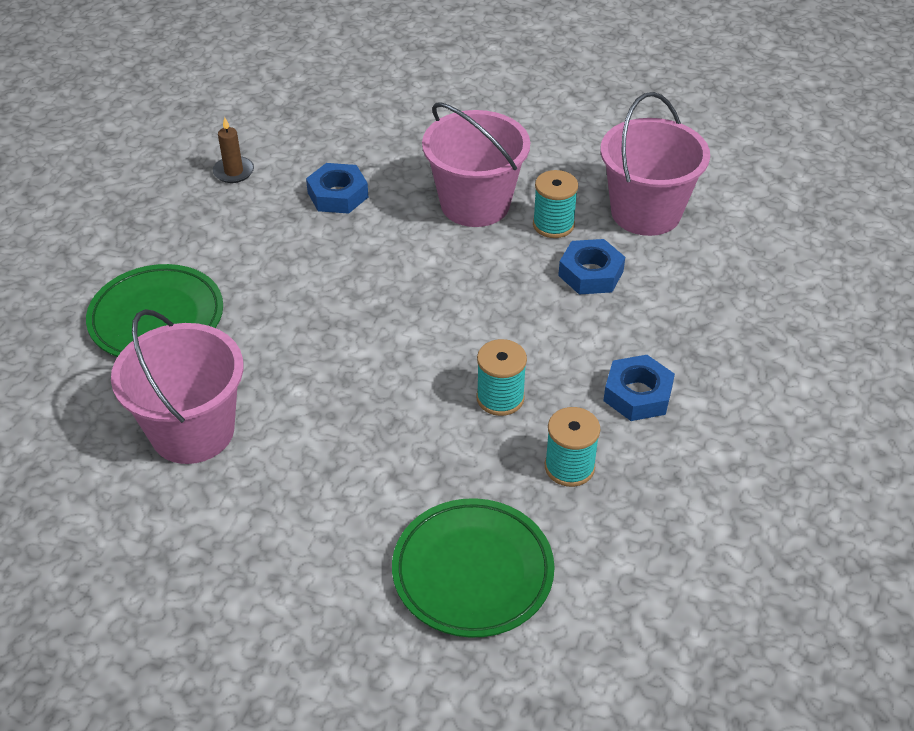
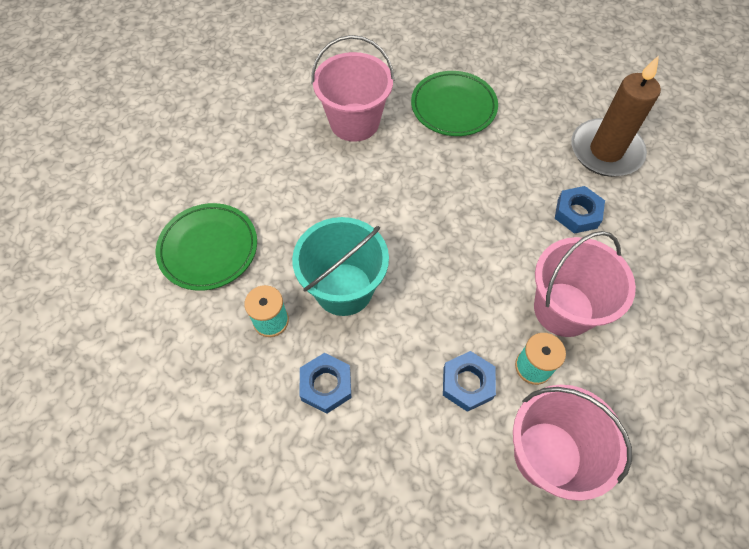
camera: 100 degrees right, 15 degrees up
brown candle [213,117,254,183] -> brown candle [571,55,661,177], size x2.36
turquoise spool [476,339,527,416] -> turquoise bucket [292,217,389,316]

